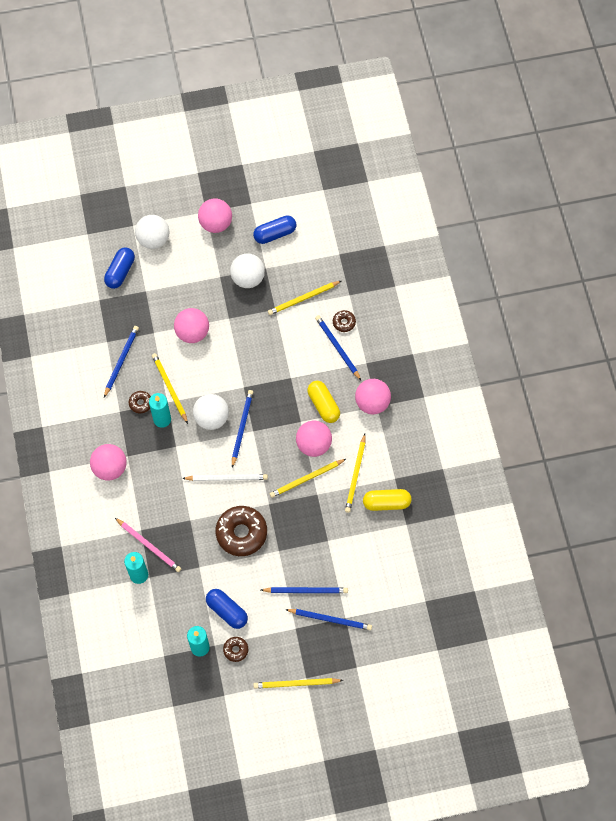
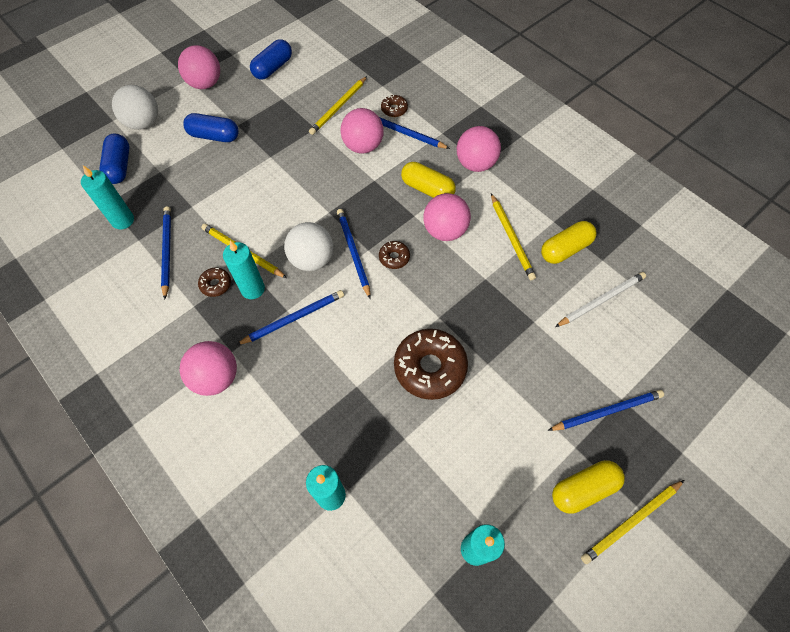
camera: 30 degrees left, 5 degrees down
pink pencil [115,518,181,572] -> none
pink ball [174,308,209,343] -> pink ball moved to [340,108,384,154]
white pencil [182,474,268,481] -> white pencil moved to [555,272,646,327]
blue capsule [206,589,248,629] -> blue capsule moved to [183,113,239,142]
brown donut [223,637,248,662] -> brown donut moved to [379,241,410,269]
white ball [230,254,265,288] -> none
blue pencil [261,587,348,593] -> blue pencil moved to [236,290,344,345]
yellow pencil [270,459,346,498] -> none
none -> turquoise candle [81,166,134,229]
none -> yellow capsule [552,460,625,514]

